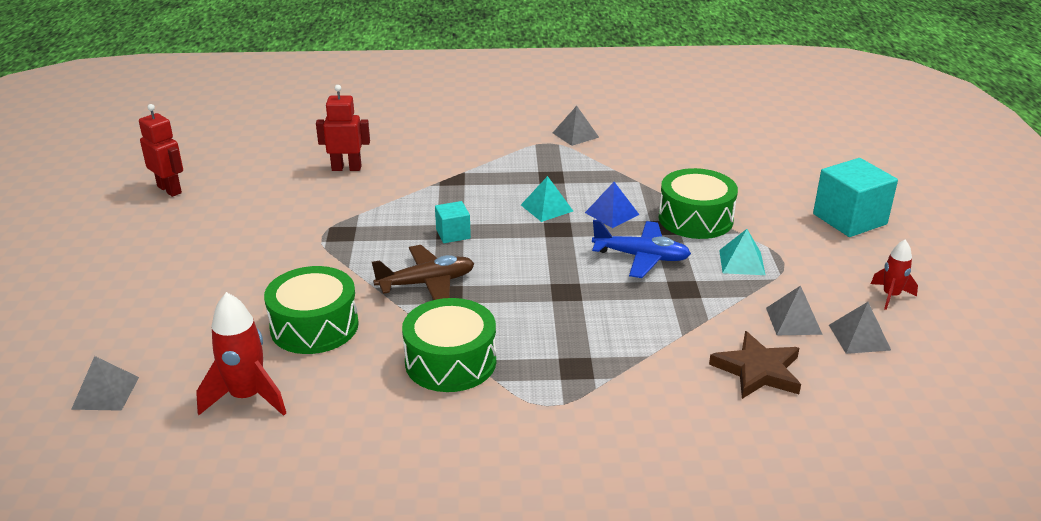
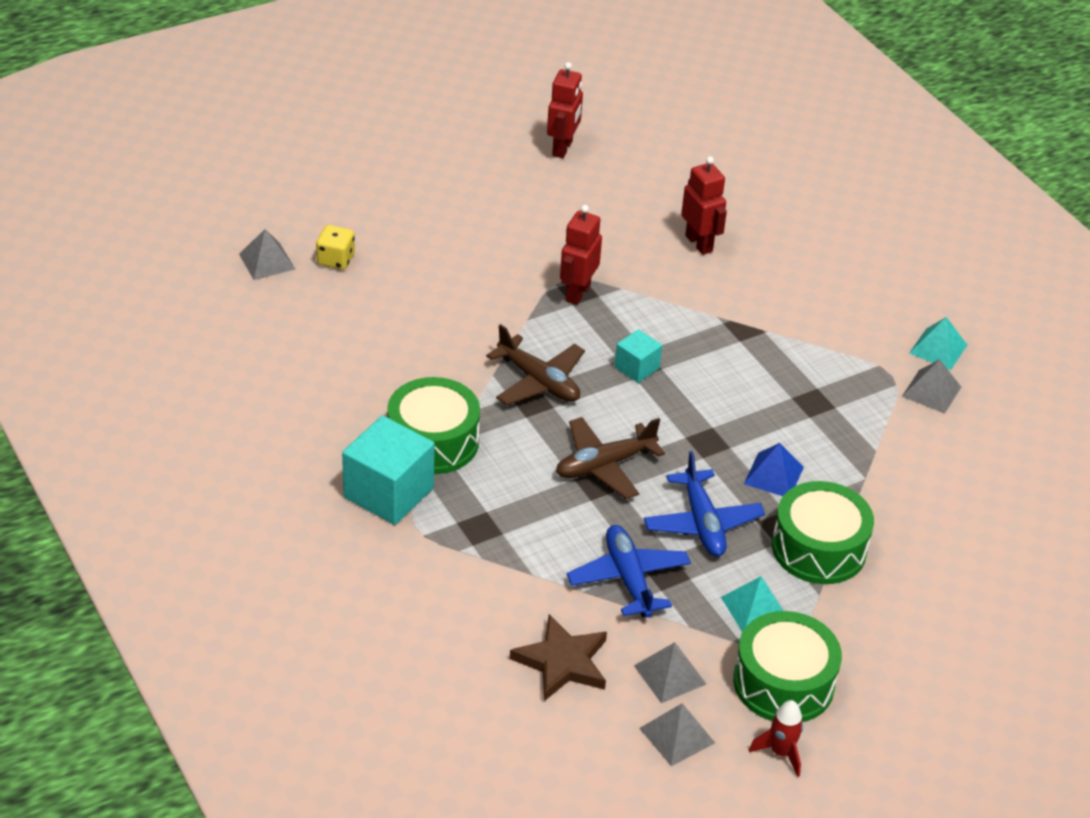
camera: 60 degrees right, 10 degrees up
red rocket [196,292,286,416] -> none
green drum [264,266,359,354] -> green drum moved to [733,611,842,722]
turquoise pyramid [521,176,573,222] -> turquoise pyramid moved to [909,317,967,370]
turquoise cube [813,158,898,237] -> turquoise cube moved to [342,415,435,525]
none -> yellow dice [316,225,355,270]
none -> brown plane [556,417,665,499]
none -> red robot [560,205,602,305]
none -> blue plane [567,525,691,618]

